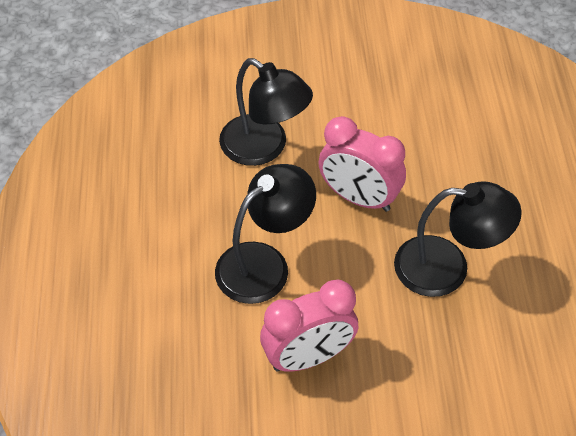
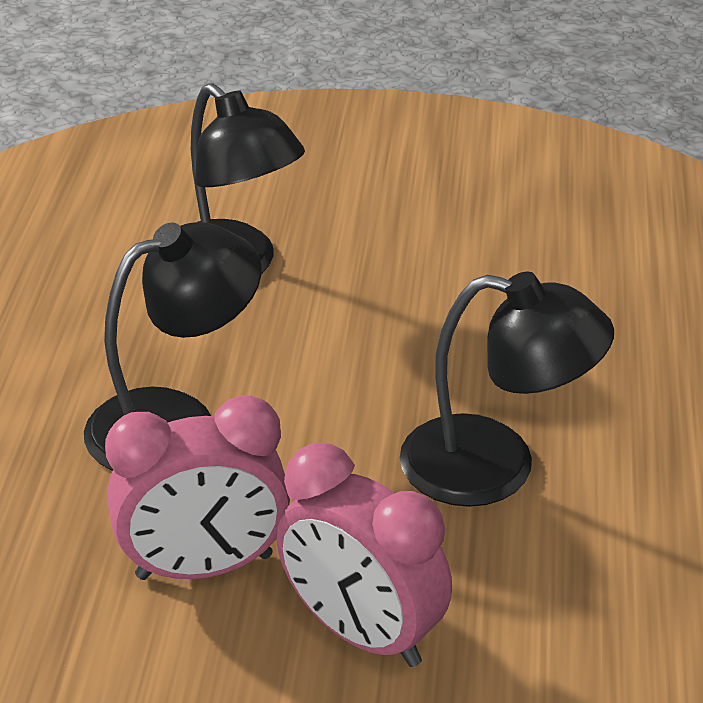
camera: 10 degrees right, 15 degrees down
pink clock [318,116,406,212] -> pink clock moved to [277,443,452,667]

